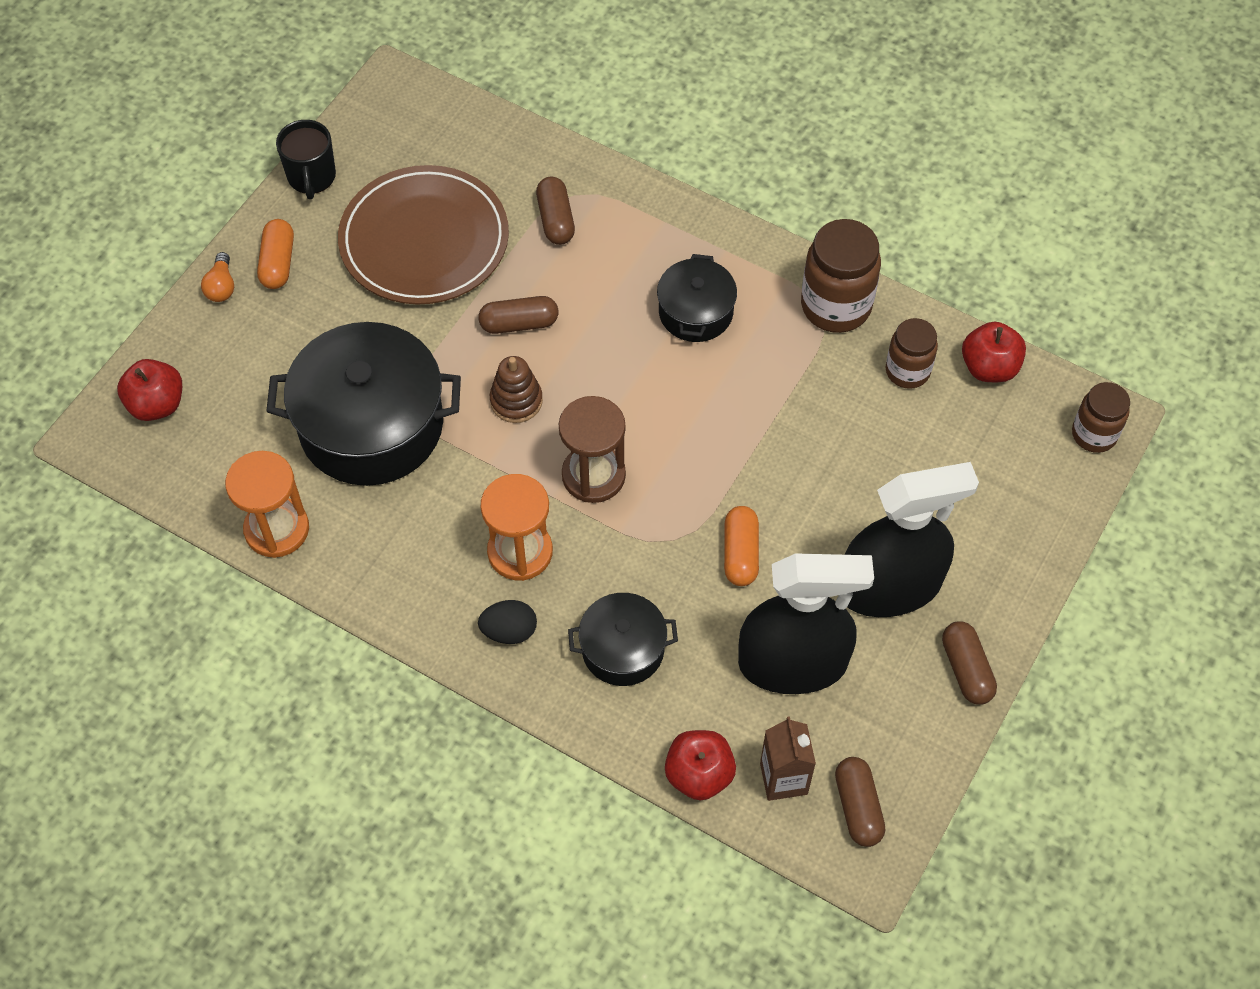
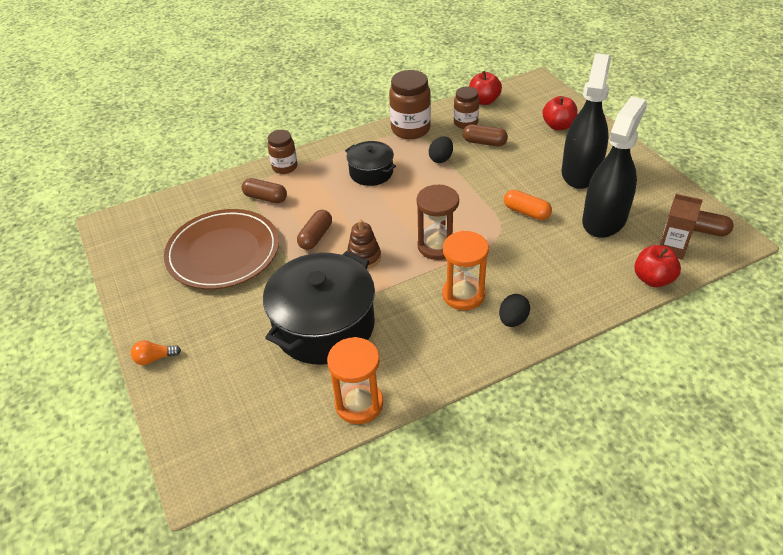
camera: 55 degrees left, 15 degrees down
red apple [117,359,182,421] -> red apple moved to [542,96,578,130]
orange light bulb [201,252,234,302] -> orange light bulb turned 135 degrees clockwise [131,340,181,365]
orange capsule [257,219,294,289] -> none
black mug [276,120,336,199] -> none
black pot [568,593,678,686] -> none
brown capsule [942,621,997,705] -> brown capsule moved to [463,124,508,146]
brown jar [1072,382,1130,453] -> brown jar moved to [267,130,297,174]
none -> black egg [429,136,453,163]

